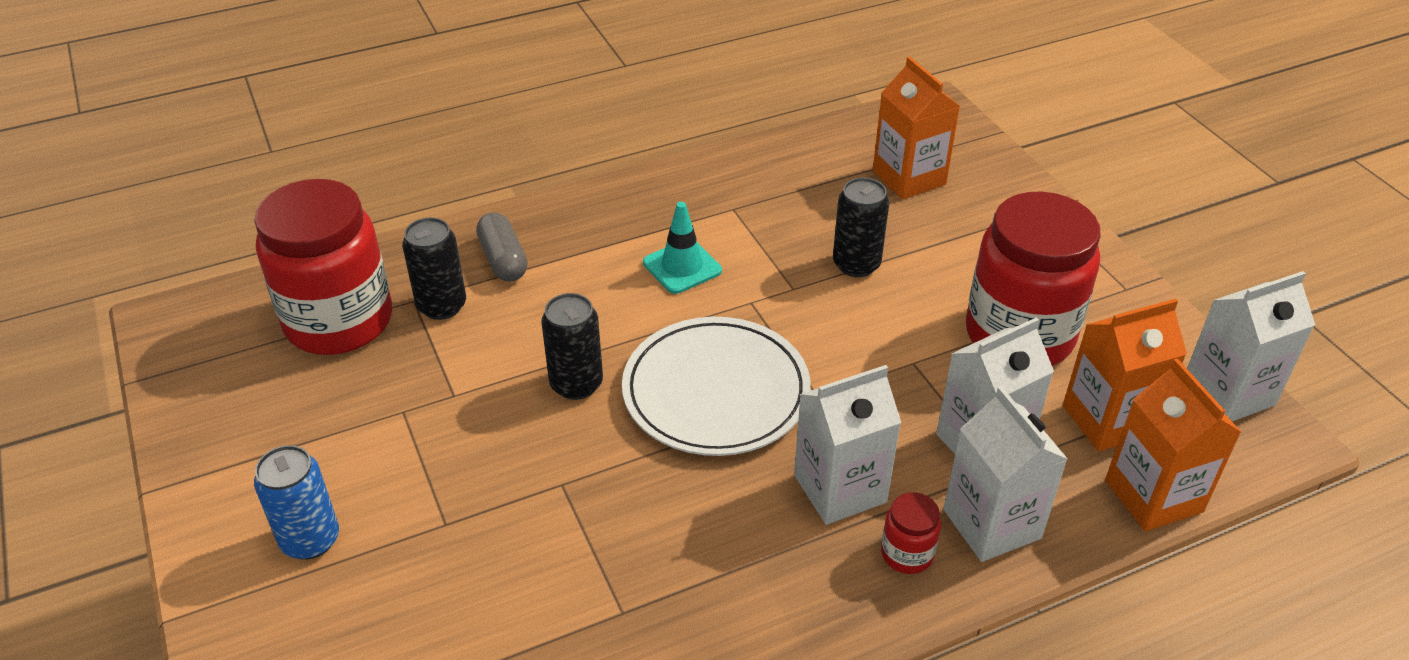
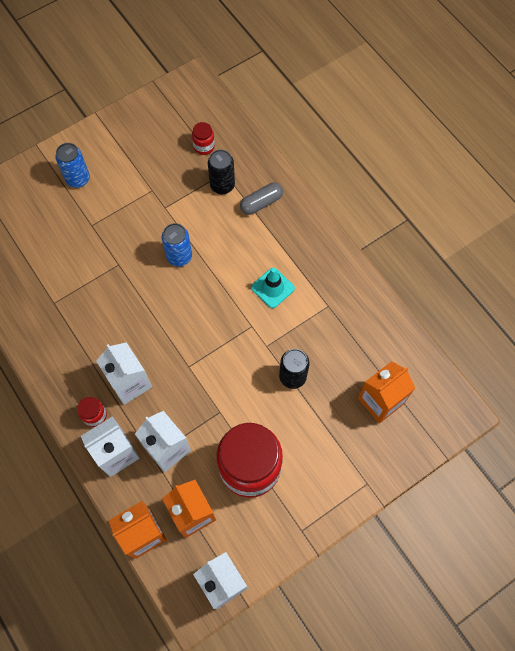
camera: 80 degrees right, 25 degrees up
red jar [254,179,392,355] -> red jar [192,122,215,155], size x0.41
black can [541,293,603,400] -> blue can [162,223,192,267]
white plate [622,317,811,456] -> none

